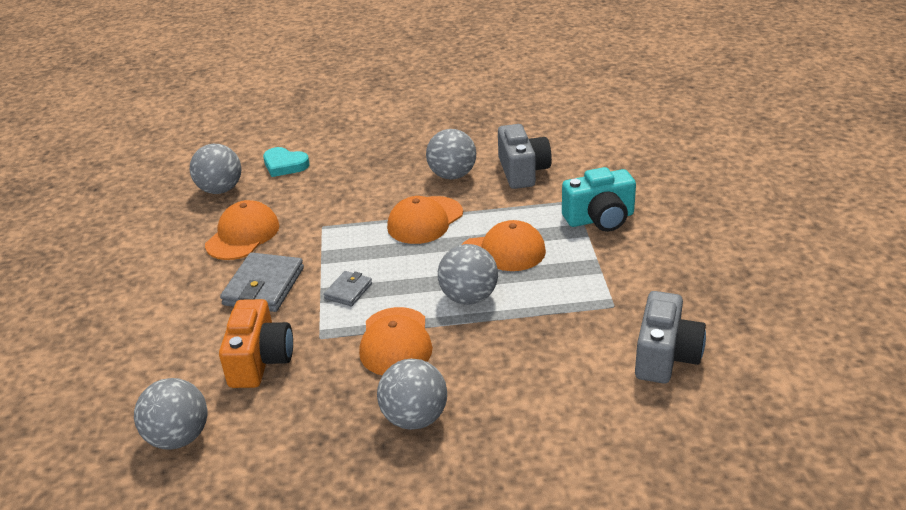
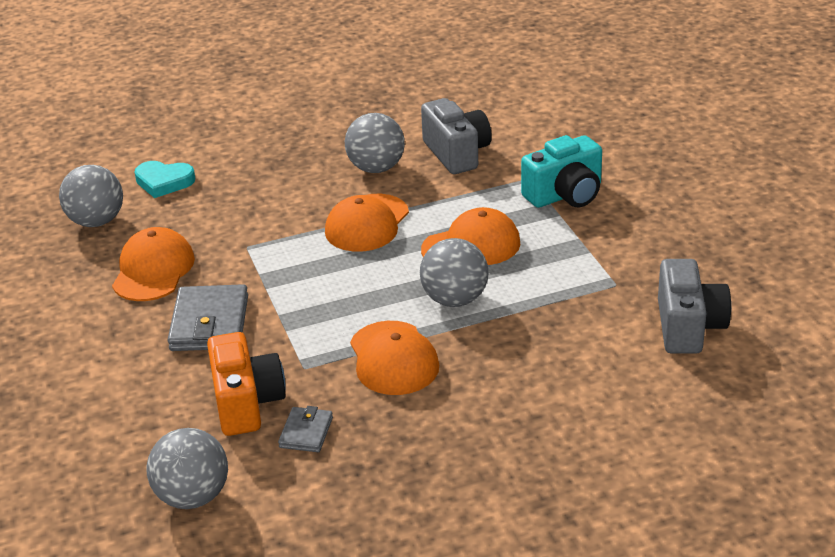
camera: 15 degrees left, 0 degrees up
grey wallet [324,271,372,306] -> grey wallet moved to [278,406,333,452]
grey ball [377,359,447,430] -> none

